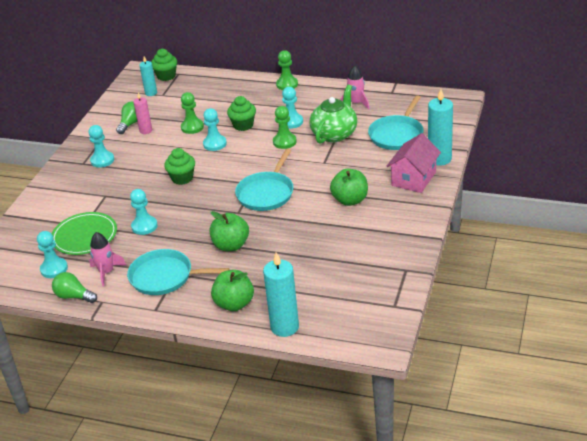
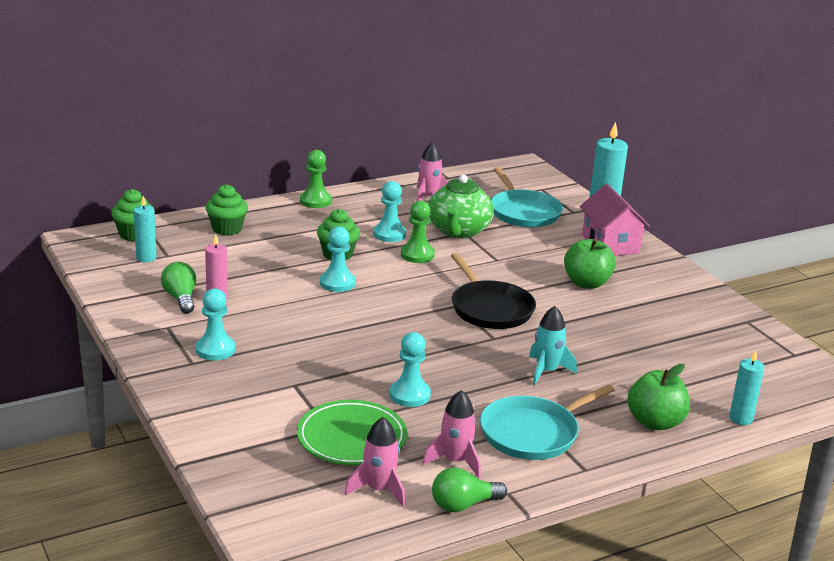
camera: 50 degrees left, 10 degrees down
turquoise pawn [37,231,68,278] -> pink rocket [345,417,405,507]
green cupcake [164,148,195,185] -> green cupcake moved to [206,184,248,236]
green pawn [181,92,204,134] -> none
green apple [209,211,249,251] -> turquoise rocket [529,306,577,385]
turquoise pan [235,149,294,211] -> black pan [451,253,536,329]
turquoise candle [263,252,299,337] -> turquoise candle [729,350,765,425], size x0.59
green teapot [309,85,357,144] -> green teapot turned 150 degrees counterclockwise [428,174,494,238]

